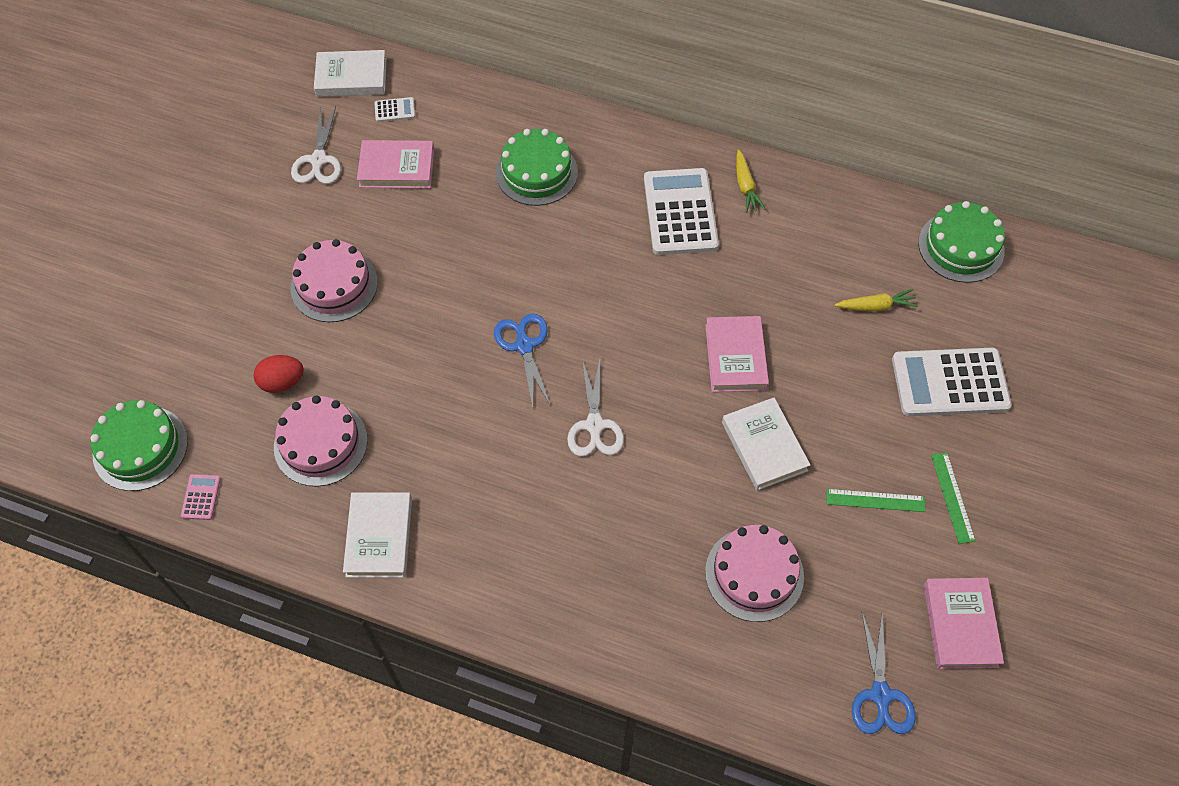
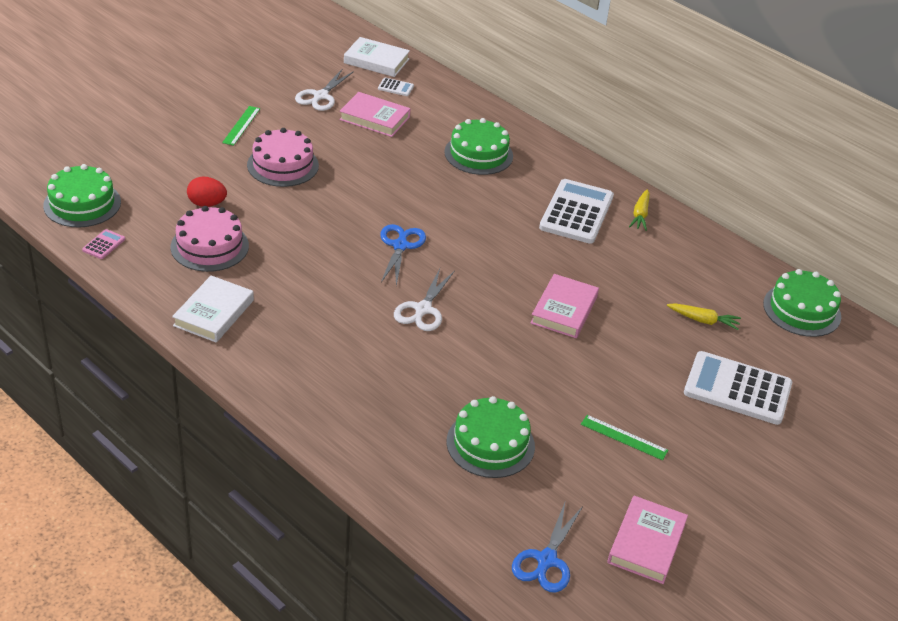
camera: 20 degrees right, 20 degrees down
pink cake [705,525,804,622] -> green cake [446,396,535,478]
white book [722,397,810,491] -> none
green ruler [931,453,975,544] -> green ruler moved to [222,106,260,146]

